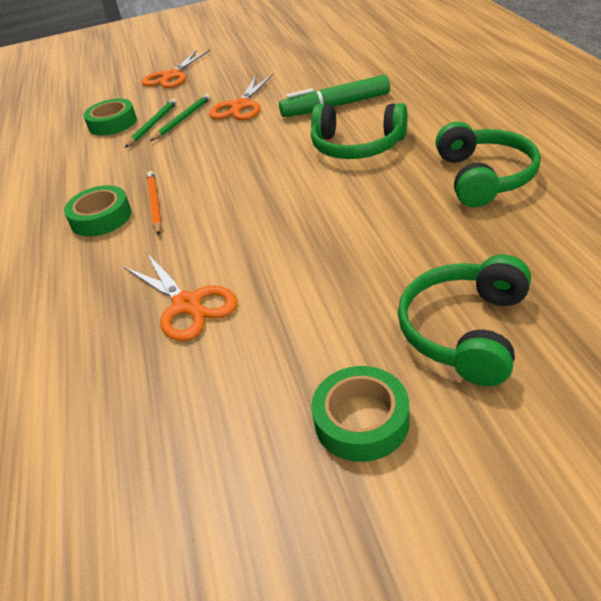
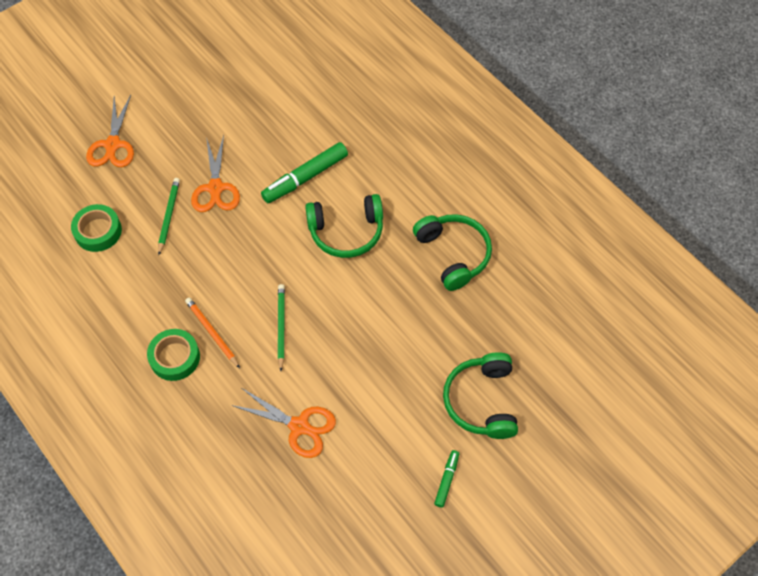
camera: 30 degrees left, 20 degrees up
green pencil [125,98,177,148] -> green pencil moved to [278,284,285,371]
green tape [311,366,410,462] -> green marker [434,450,459,508]

